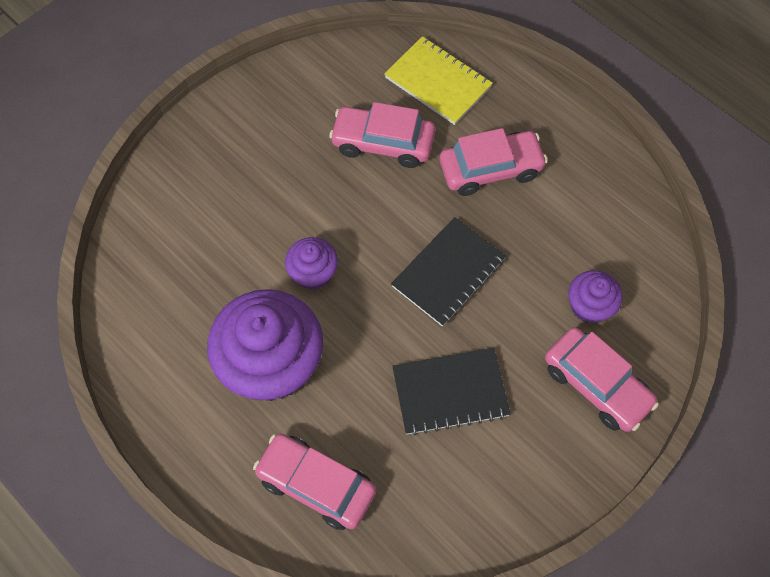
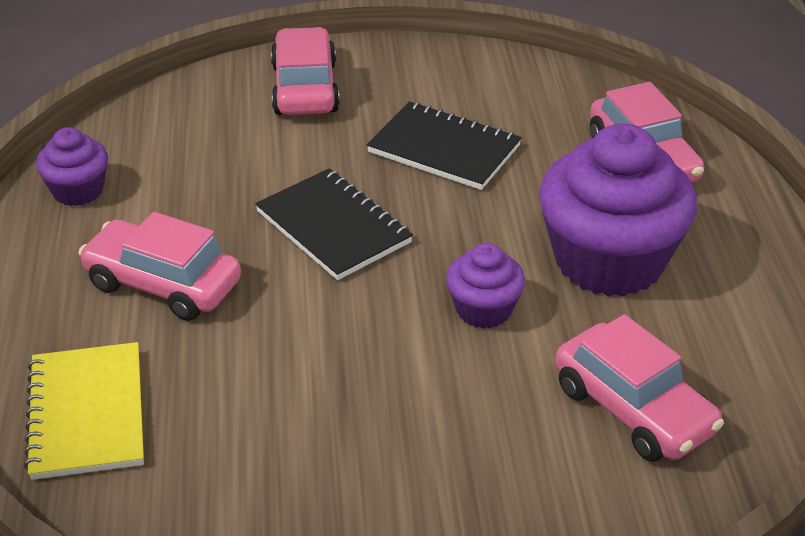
camera: 140 degrees left, 25 degrees down
pink car [329,102,435,168] -> pink car moved to [556,314,724,462]
black notebook [391,217,506,327] -> black notebook turned 60 degrees clockwise [255,168,413,280]
purple cupcake [568,270,623,323] -> purple cupcake moved to [36,127,108,206]

